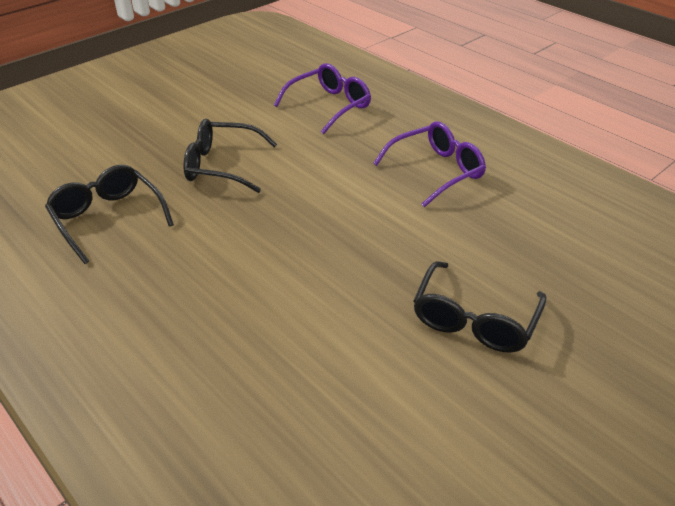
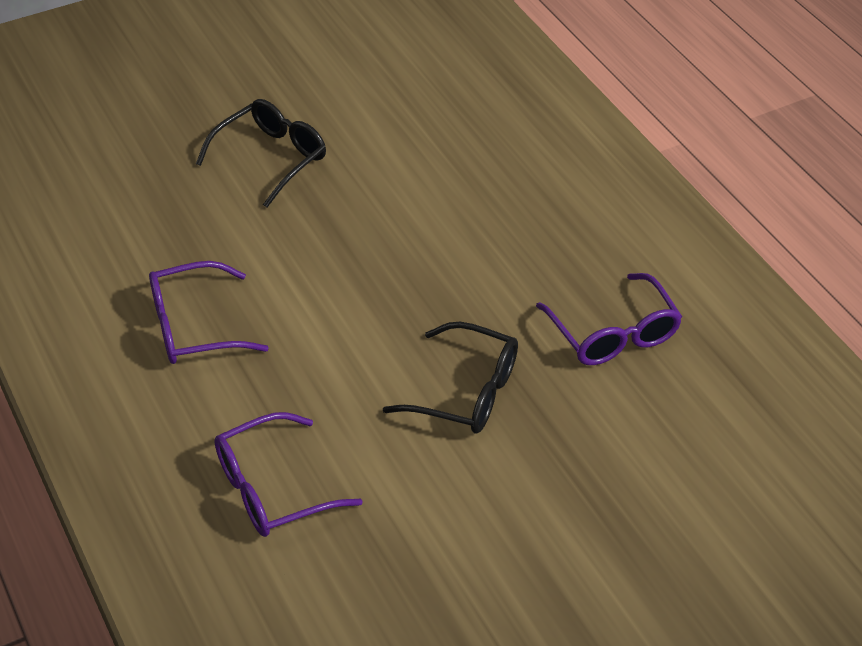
camera: 165 degrees left, 5 degrees up
black glasses [45,165,174,264] -> purple glasses [536,273,682,365]

